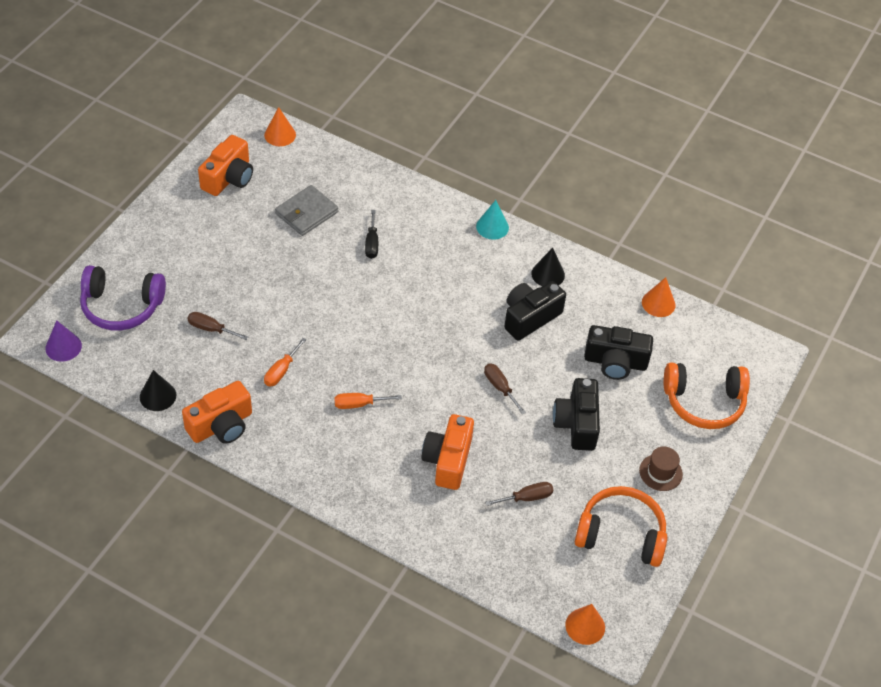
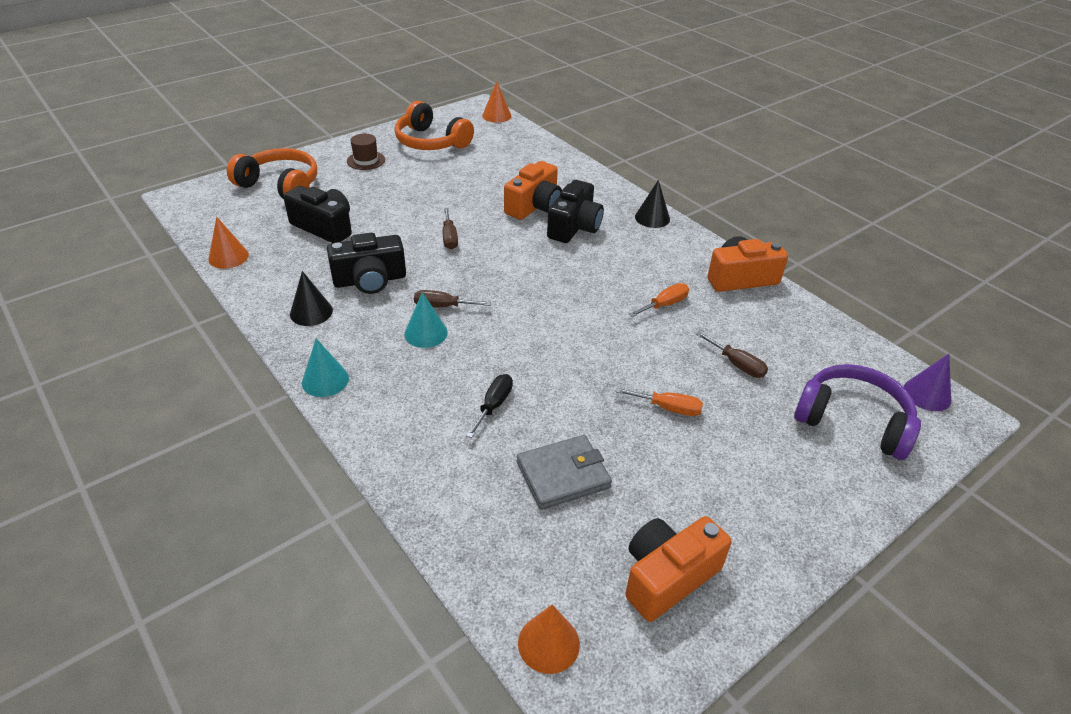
camera: 155 degrees left, 10 degrees down
black cone [140,370,176,411] -> black cone moved to [635,180,670,228]
orange screwdriver [334,393,402,409] -> orange screwdriver moved to [615,387,703,416]
brown screwdriver [485,482,553,506] -> brown screwdriver moved to [414,290,491,308]
black camera [553,378,600,451] -> black camera moved to [547,180,604,243]
none -> turquoise cone [404,292,448,348]

